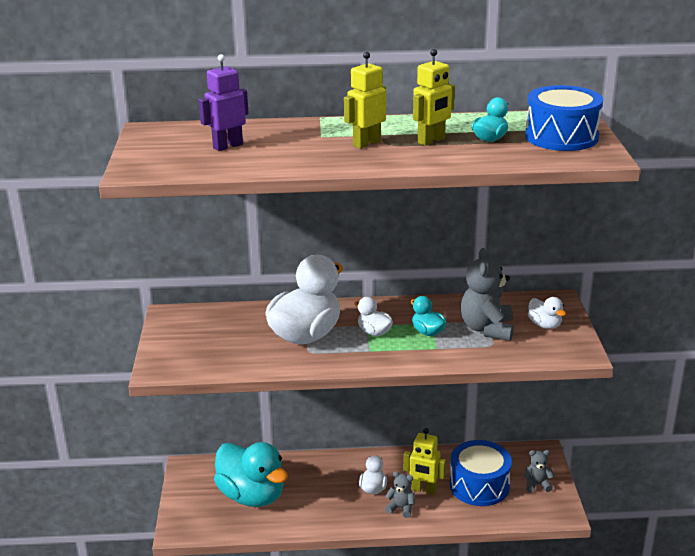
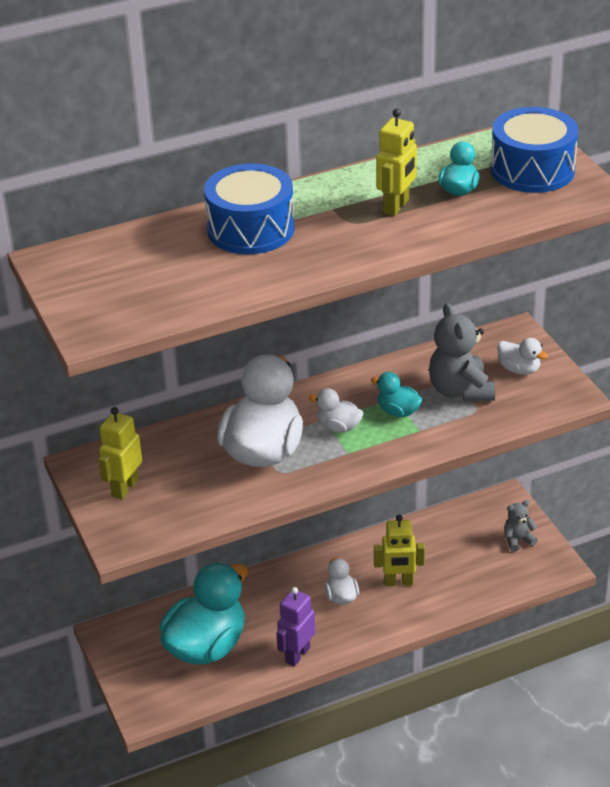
camera: 20 degrees left, 10 degrees up
purple robot [199,54,249,151] -> purple robot moved to [277,587,315,667]
turquoise duck [214,442,288,507] -> turquoise duck turned 75 degrees counterclockwise [160,562,248,665]
yellow robot [344,52,386,149] -> yellow robot moved to [98,407,142,500]
grey teddy bear [385,471,415,518] -> none
blue drum [450,440,512,506] -> blue drum moved to [204,163,295,254]

